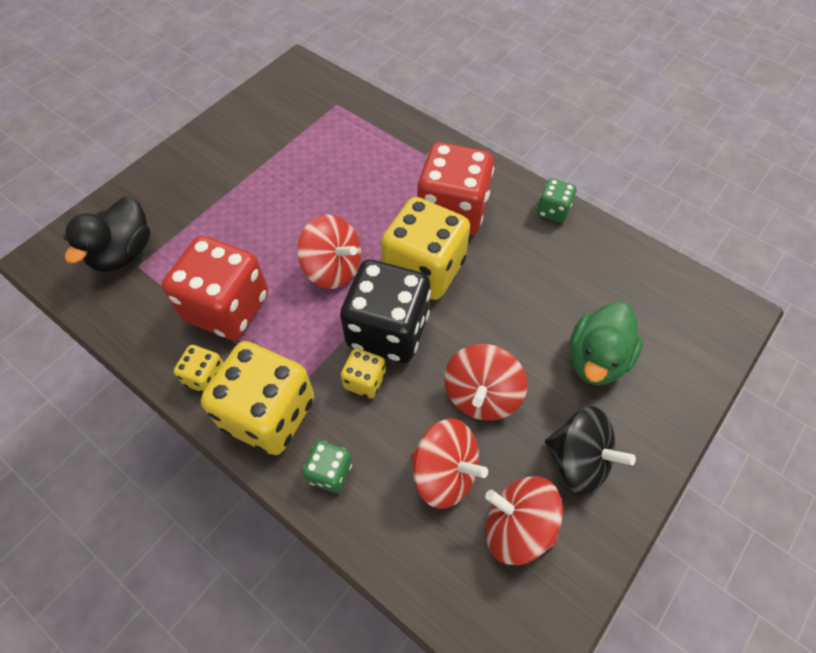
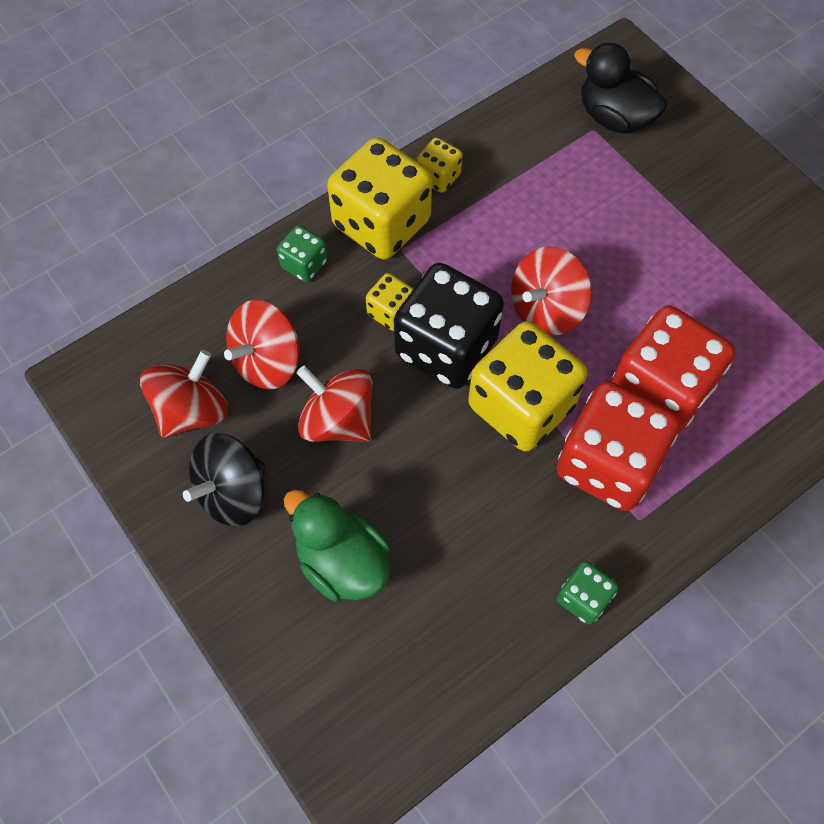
camera: 105 degrees right, 5 degrees up
red dice [162,236,268,340] -> red dice moved to [612,306,735,433]

